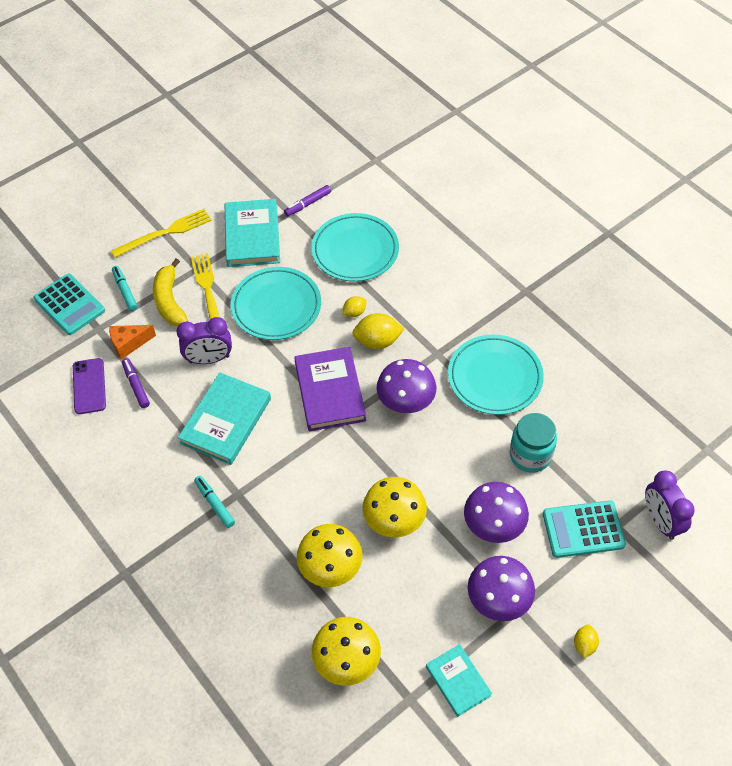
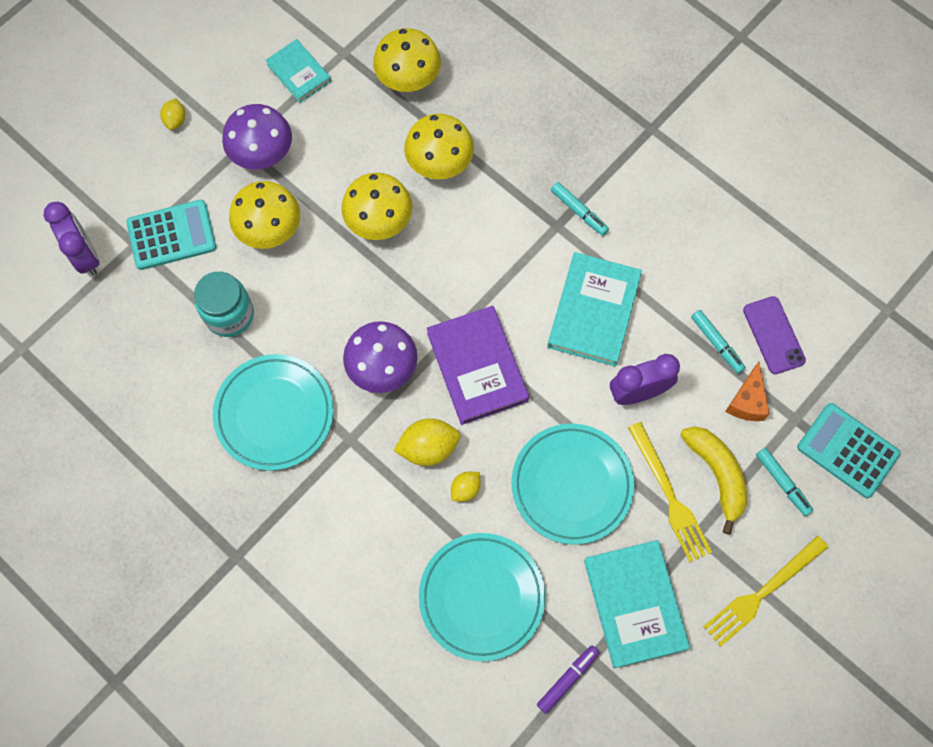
camera: 170 degrees right, 15 degrees up
orange cheese [109,325,156,360] -> orange cheese turned 135 degrees clockwise [725,362,770,421]
purple marker [122,358,150,408] -> turquoise marker [691,310,746,373]
purple mushroom [464,482,529,543] -> yellow mushroom [229,181,300,249]

